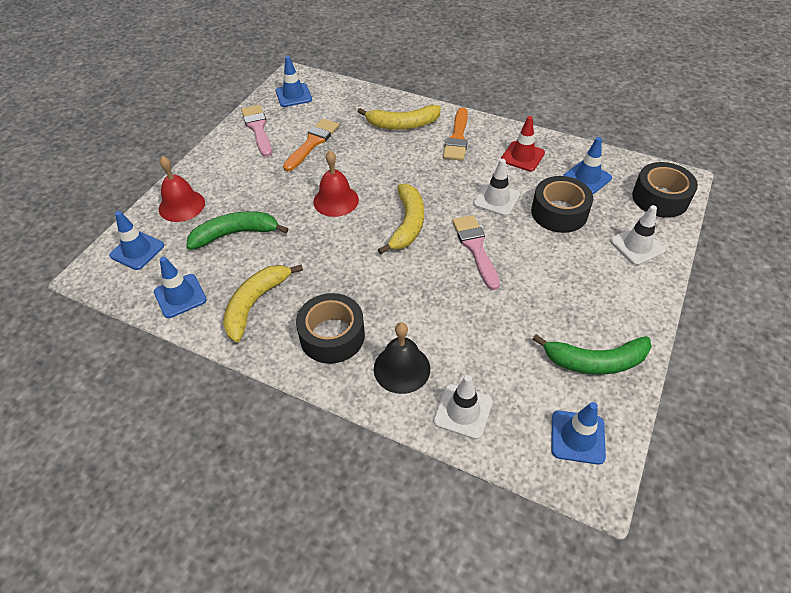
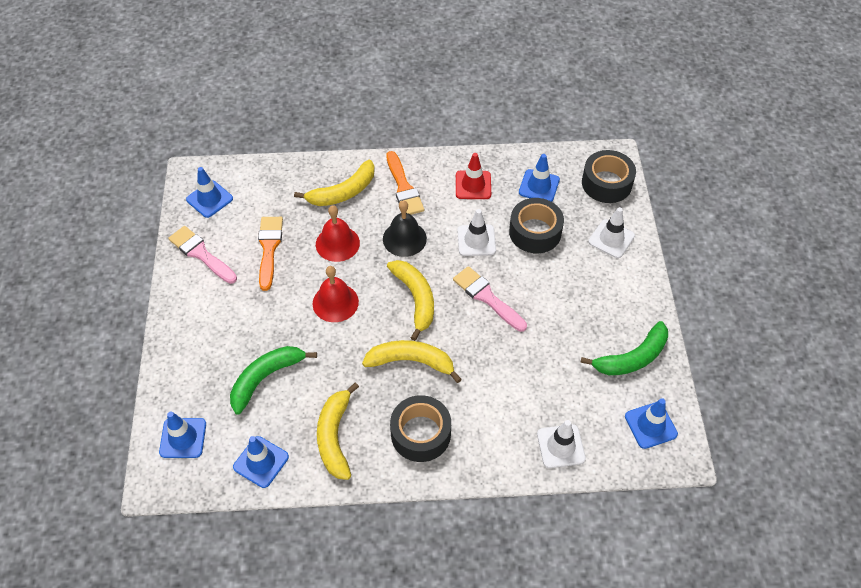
camera: 30 degrees left, 5 degrees up
red bell [159,156,205,222] -> red bell moved to [316,205,360,262]
black bell [374,323,430,394] -> black bell moved to [383,200,427,257]
none -> yellow banana [362,340,462,383]

